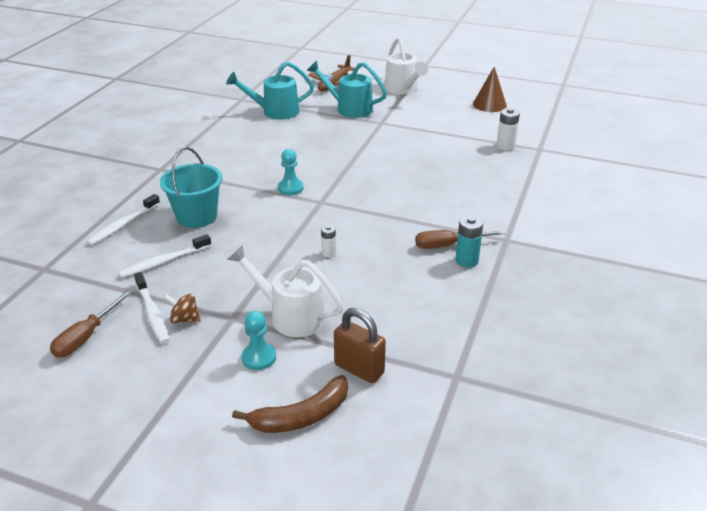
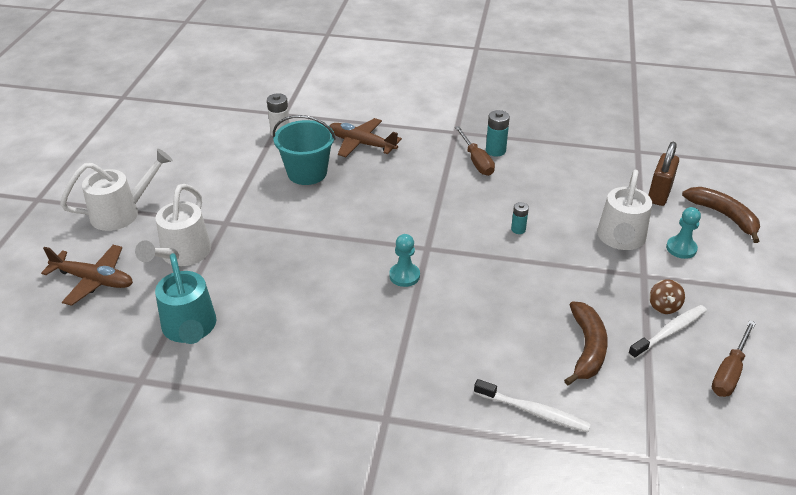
camera: 100 degrees left, 5 degrees up
brown screwdriver [50,290,133,358] -> brown screwdriver turned 105 degrees clockwise [712,320,756,397]
white toothbrush [119,234,212,278] -> brown banana [564,301,608,385]
turquoise bucket [160,147,223,228] -> turquoise bucket moved to [273,115,336,185]
turquoise watering can [307,61,387,118] -> white watering can [135,184,211,266]
white battery [321,225,336,257] -> turquoise battery [511,202,529,234]
brown cone [473,67,507,112] -> none
none -> brown plane [329,118,402,157]

